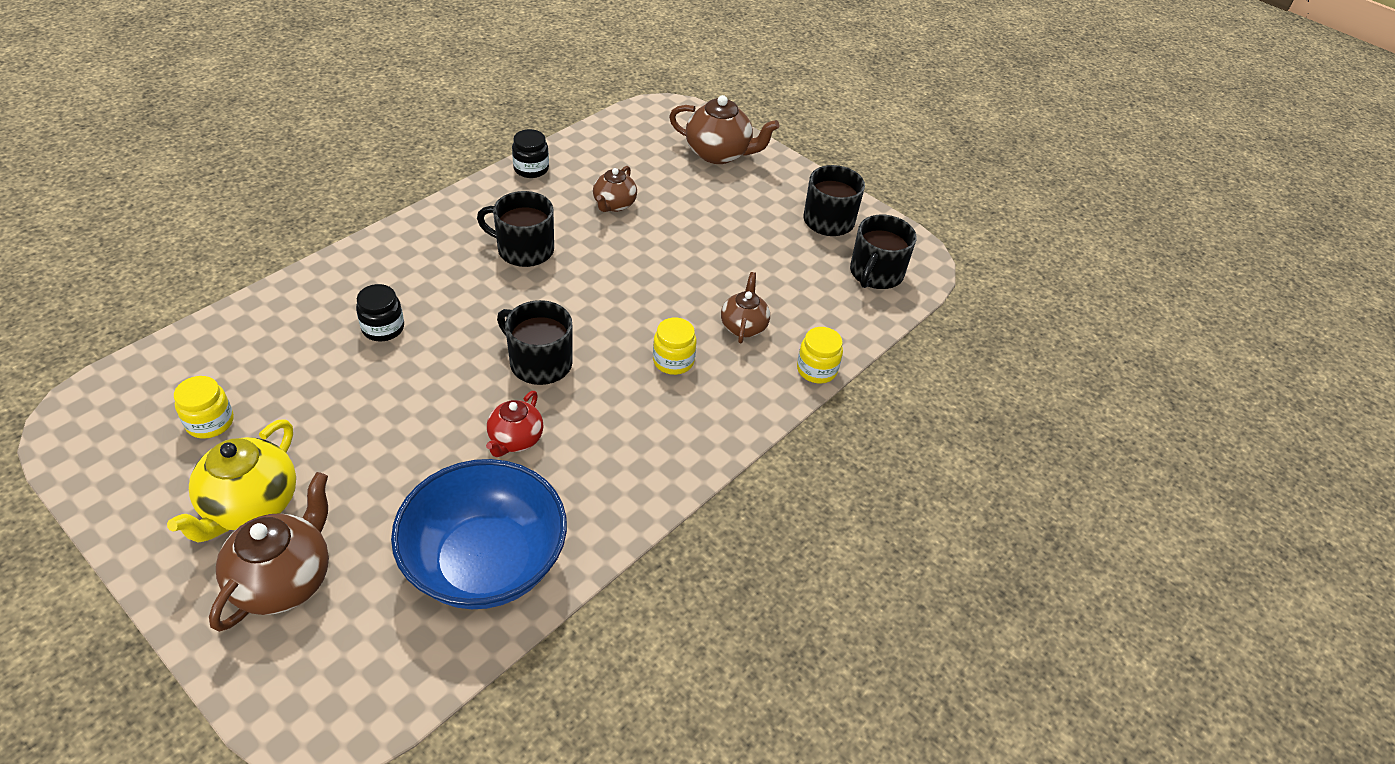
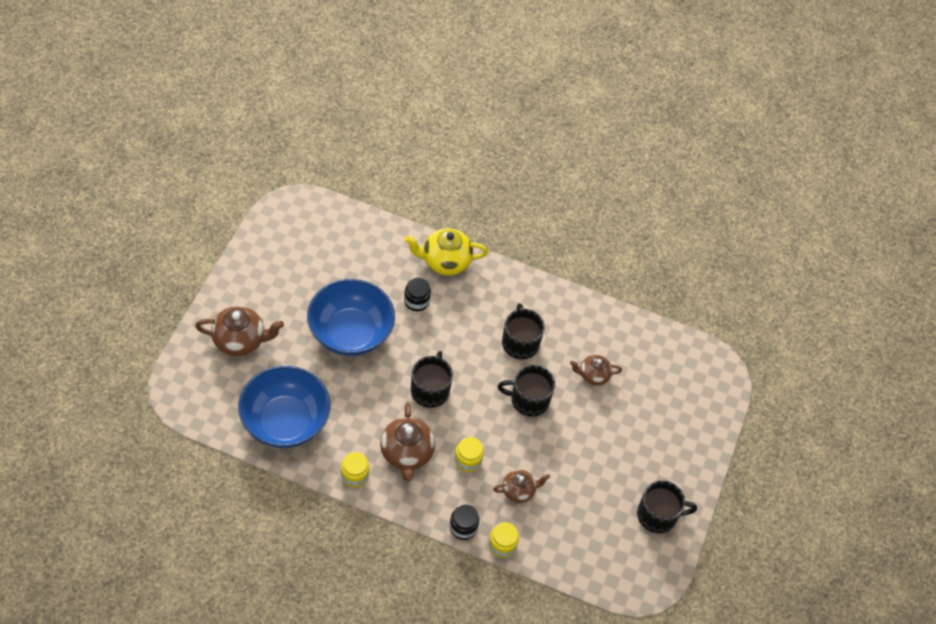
camera: 65 degrees right, 10 degrees up
yellow teapot [167,419,296,543] -> yellow teapot moved to [405,228,488,276]
yellow jar [174,376,234,439] -> yellow jar moved to [341,452,369,487]
red teapot [486,391,543,457] -> none
black jar [512,129,549,178] -> black jar moved to [449,505,479,540]
brown teapot [669,95,780,164] -> brown teapot moved to [380,402,435,481]
black mug [850,215,917,289] -> black mug moved to [498,365,555,416]
none -> blue bowl [307,279,395,356]

